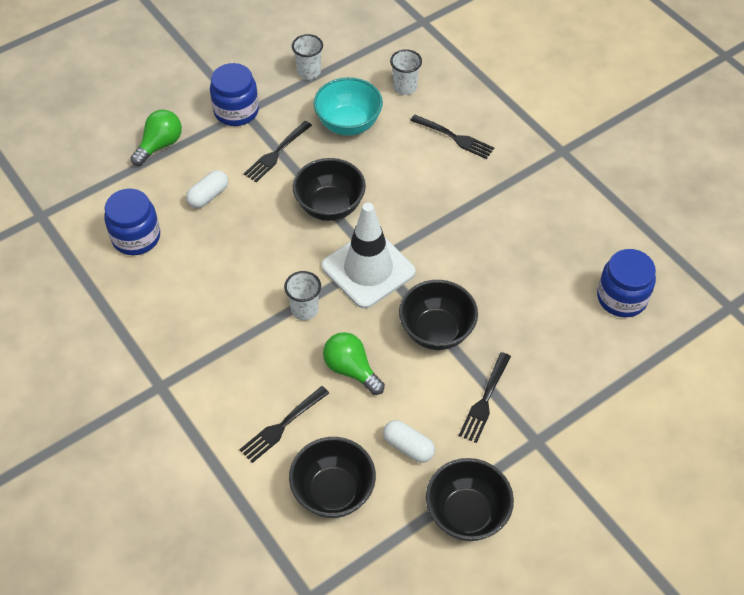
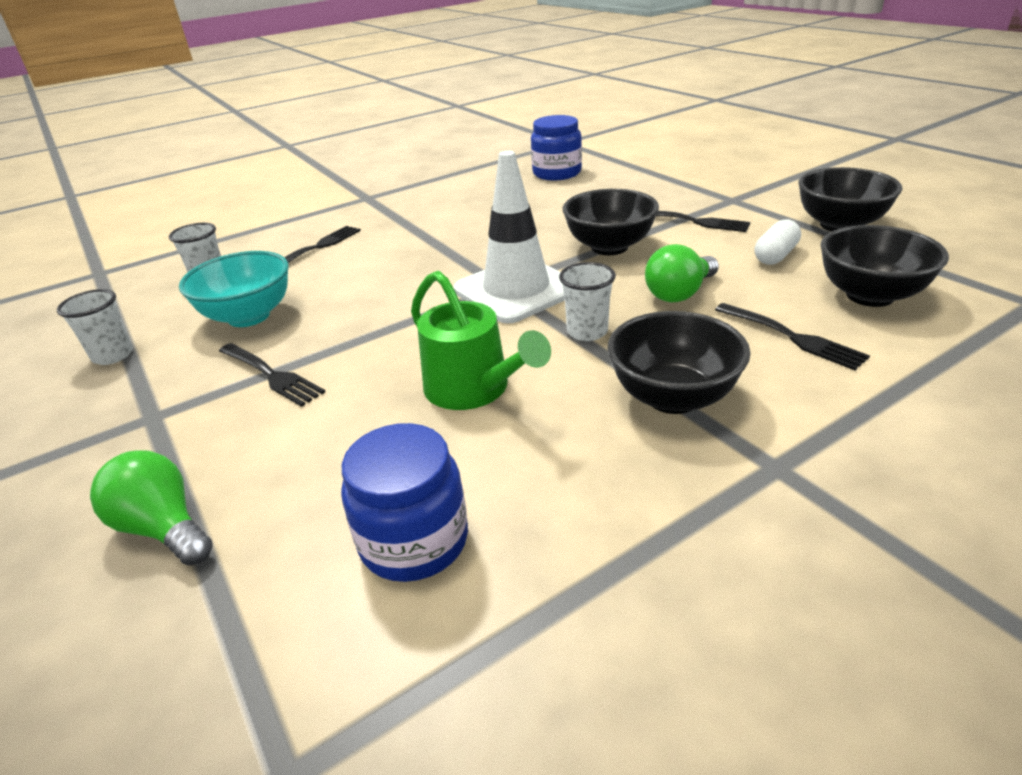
camera: 85 degrees left, 20 degrees down
white capsule [186,170,228,208] -> none
blue jar [210,63,259,126] -> none
black bowl [293,158,366,221] -> black bowl moved to [607,311,751,414]
none -> green watering can [411,271,551,410]

